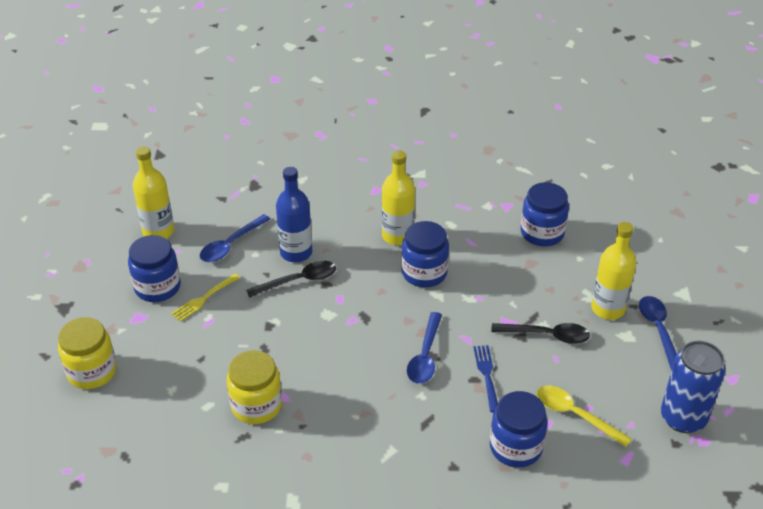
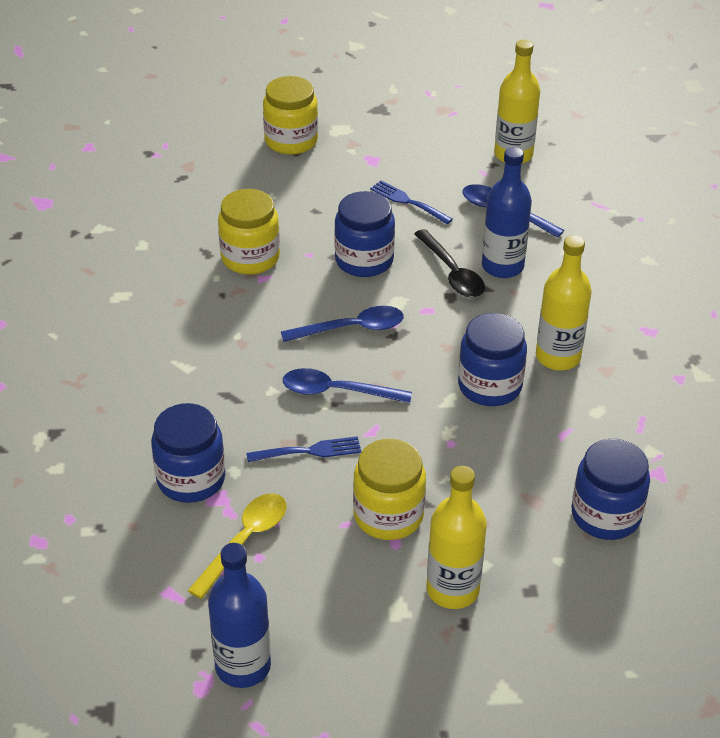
camera: 85 degrees right, 0 degrees up
blue jar [128,235,181,302] -> blue jar moved to [334,191,395,277]
yellow fork [171,274,240,322] -> blue fork [370,180,453,224]
black spoon [491,323,590,344] -> yellow jar [353,439,426,540]
blue spoon [639,296,677,371] -> blue spoon moved to [281,306,404,342]
blue can [661,341,726,433] -> blue bottle [208,543,271,688]

